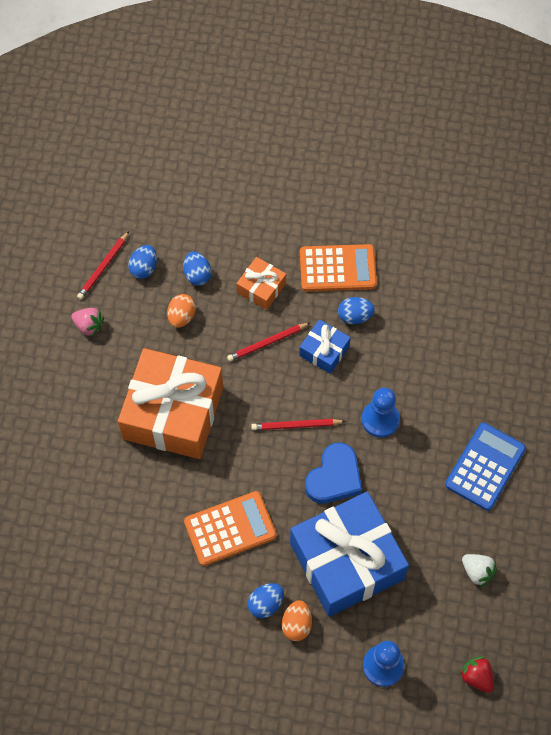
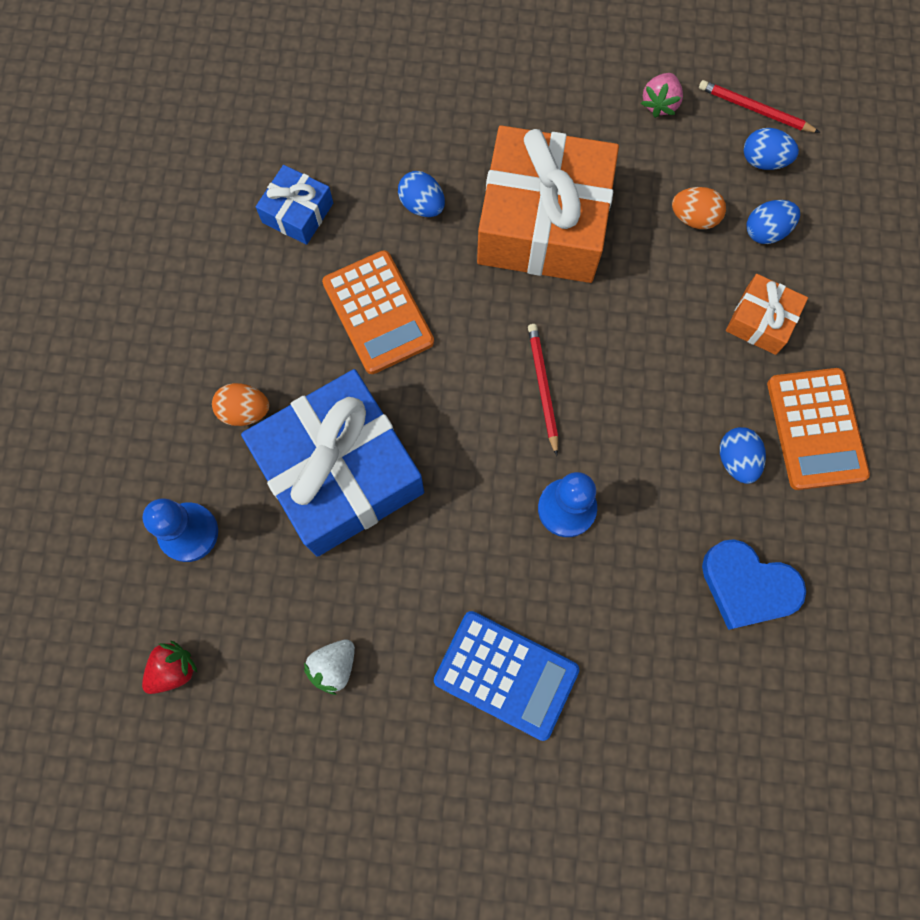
camera: 85 degrees right, 10 degrees up
red pencil [227,323,310,362] -> none
blue egg [248,583,284,618] -> blue egg moved to [398,171,445,217]
blue gift [299,319,351,374] -> blue gift moved to [256,165,333,245]
blue heart [305,443,362,504] -> blue heart moved to [702,539,806,630]

